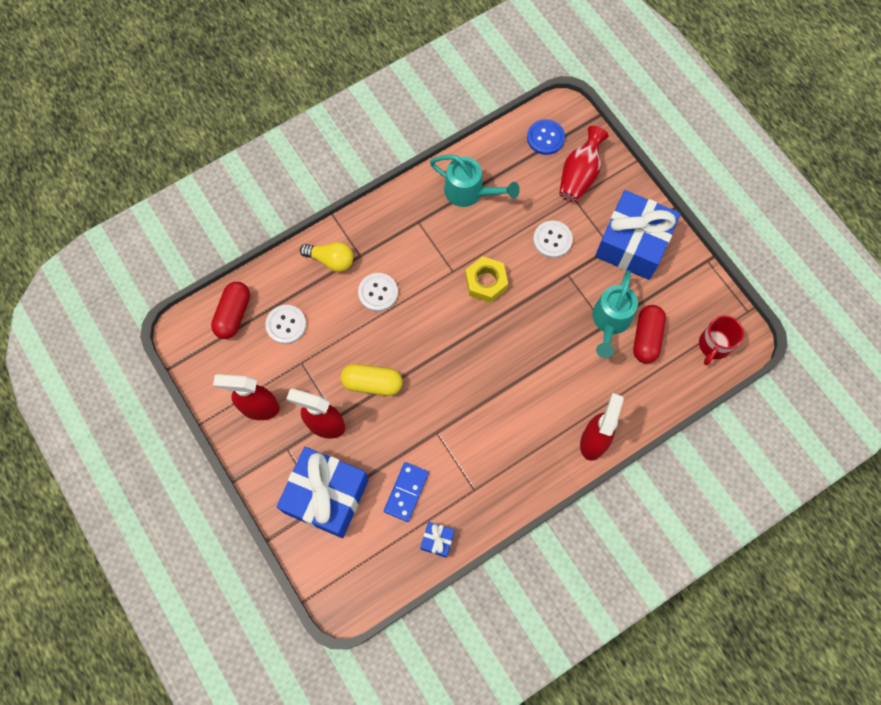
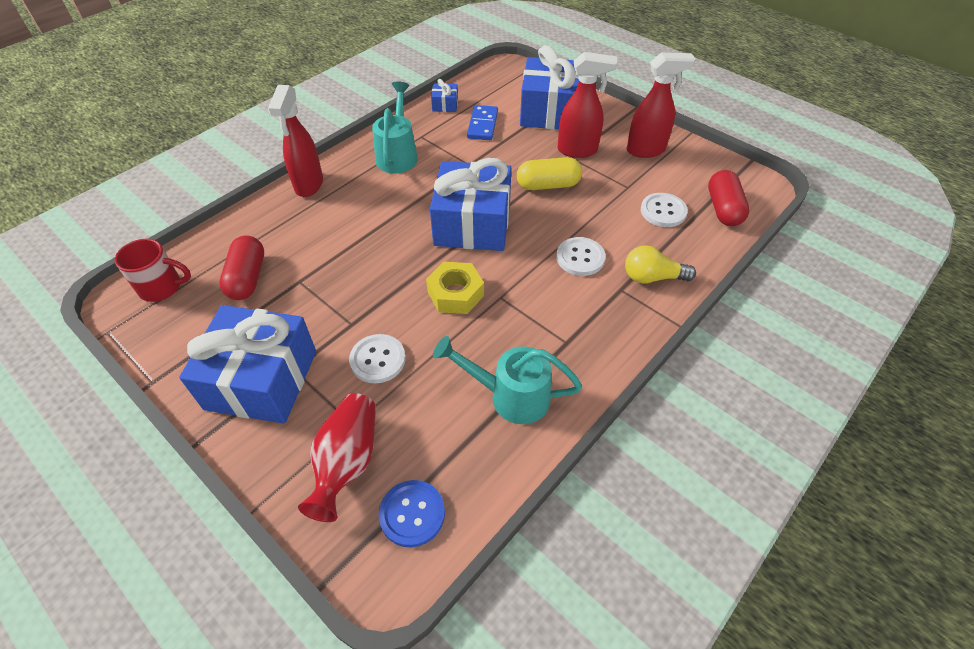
camera: 165 degrees right, 20 degrees down
turquoise watering can [592,270,638,358] -> turquoise watering can moved to [372,81,418,173]
red mug [699,315,744,365] -> red mug turned 75 degrees clockwise [115,239,191,302]
none -> blue gift [430,158,511,251]

